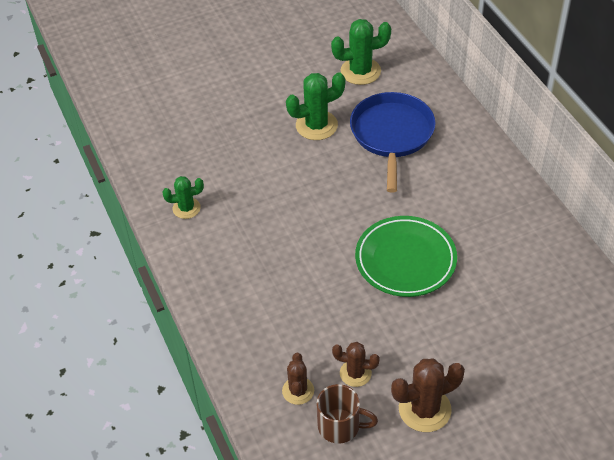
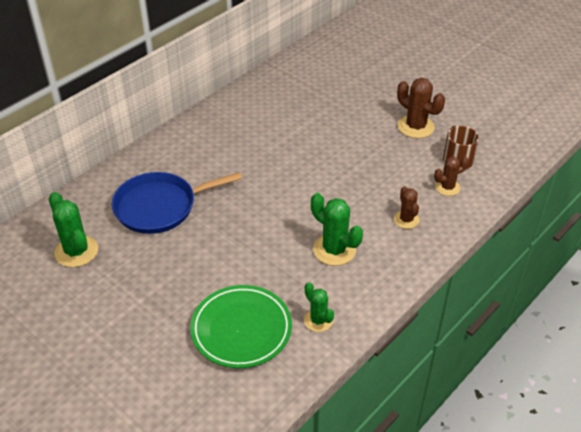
camera: 115 degrees left, 5 degrees down
green cactus [286,72,345,140] -> green cactus moved to [311,193,363,266]
brown cactus [332,342,380,387] -> brown cactus moved to [394,186,420,229]
green plate [355,216,457,297] -> green plate moved to [190,285,292,368]

